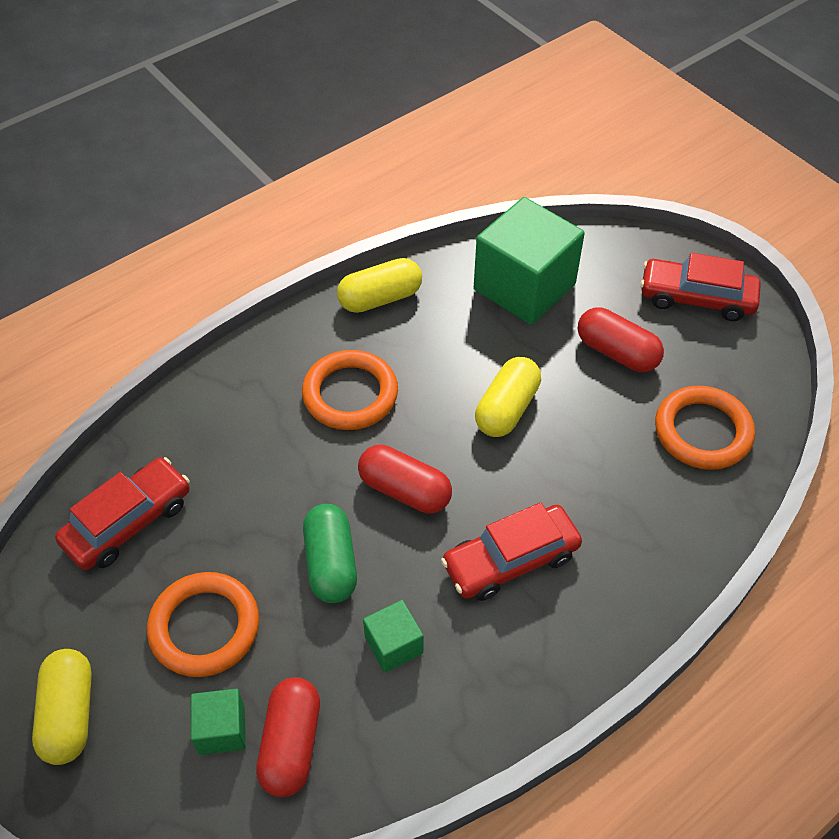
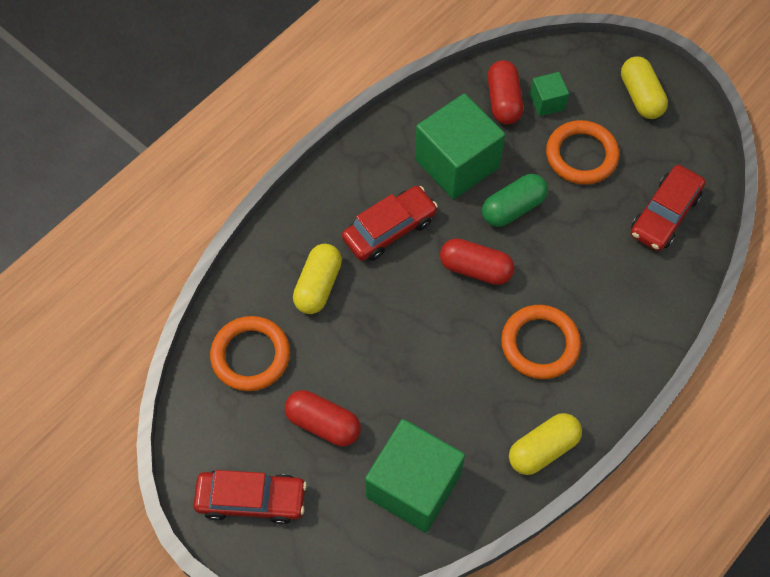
camera: 170 degrees right, 10 degrees up
green capsule [303,504,357,603] -> green capsule turned 75 degrees clockwise [482,174,548,227]
green cube [363,600,423,673] -> green cube [415,94,505,199], size x2.13
yellow capsule [475,357,541,437] -> yellow capsule moved to [293,244,342,314]

